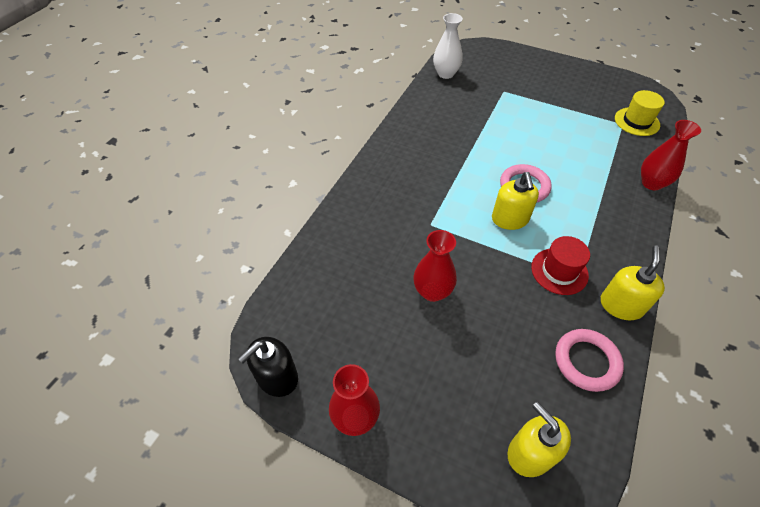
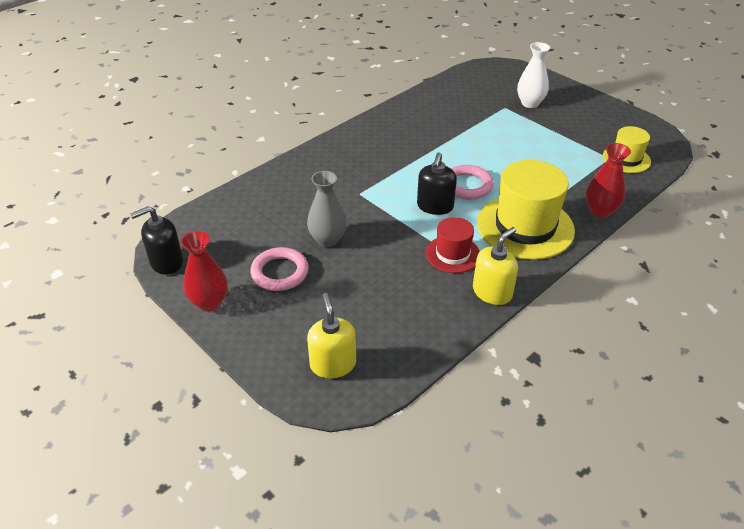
camera: 20 degrees right, 10 degrees down
red vase [414,230,457,302] -> grey vase [307,171,347,247]
white vase [433,13,463,79] -> white vase moved to [517,42,550,108]
yellow soap dispenser [492,172,539,230] -> black soap dispenser [417,153,457,215]
pink ring [555,329,624,392] -> pink ring moved to [250,247,309,291]
none -> yellow hat [477,160,575,260]

